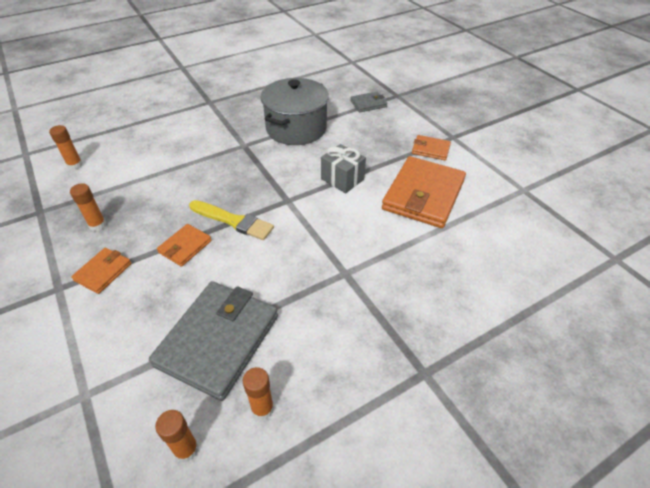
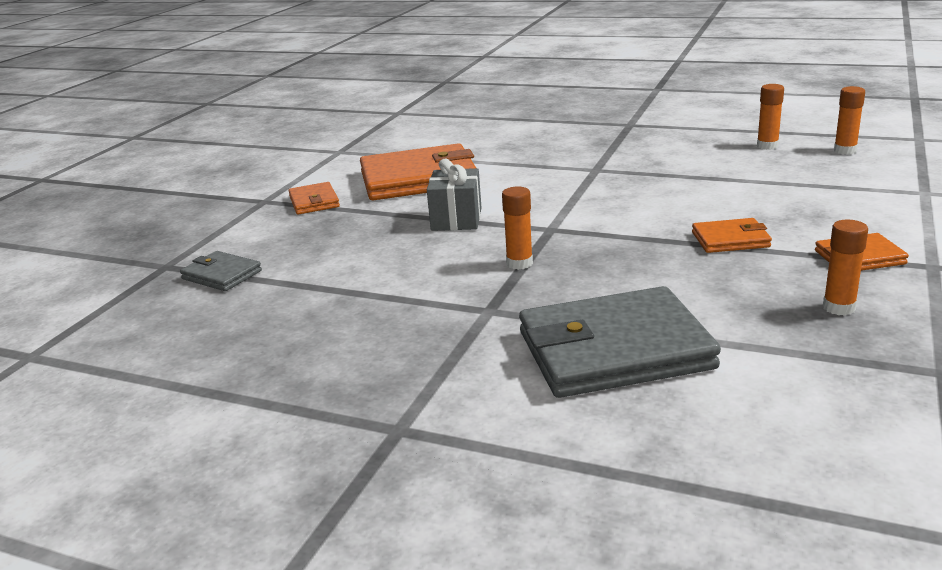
camera: 125 degrees left, 20 degrees down
orange glue stick [49,125,83,170] -> orange glue stick moved to [502,186,533,270]
grey wallet [149,281,278,401] -> grey wallet moved to [519,286,721,398]
yellow brush [189,200,274,240] -> none
grey pot [261,78,329,145] -> none

